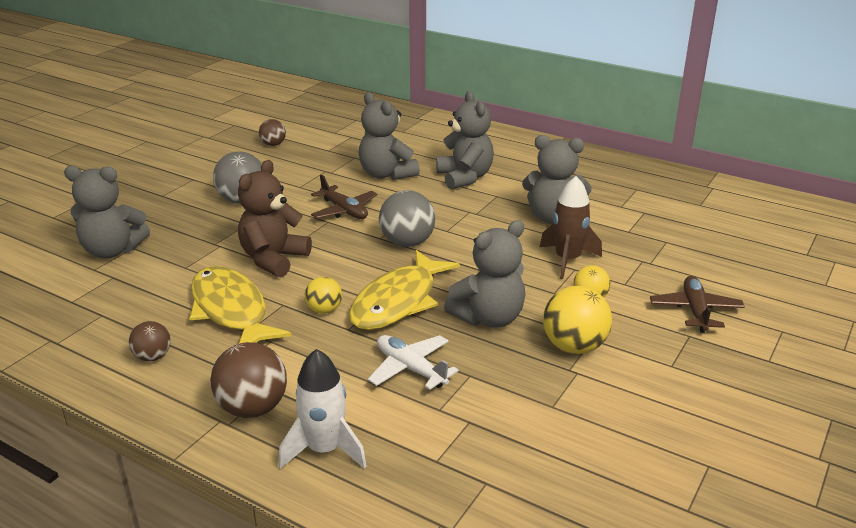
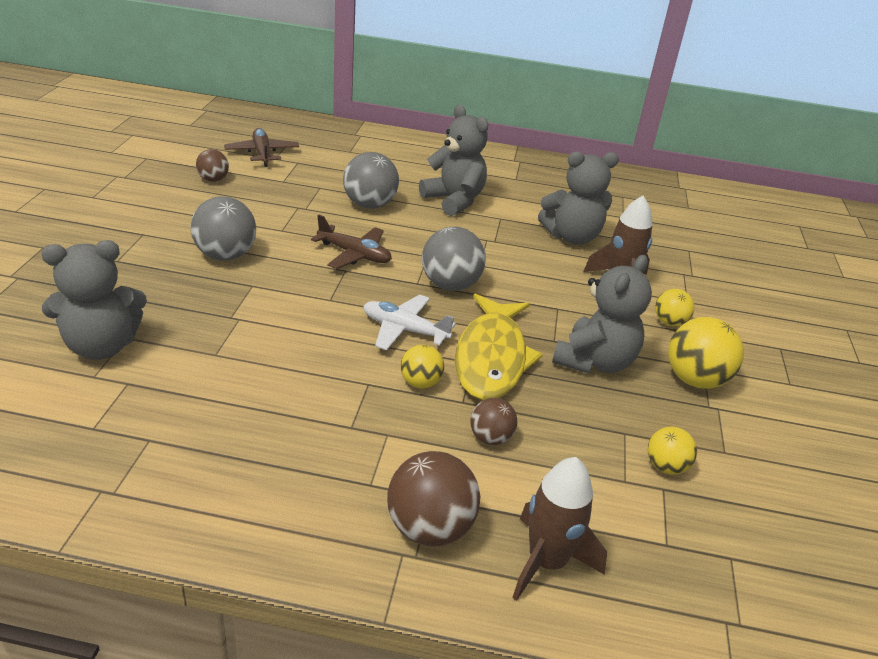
camera: 25 degrees left, 5 degrees up
brown ball [129,321,171,361] -> brown ball moved to [470,398,517,445]
yellow fish [189,266,291,344] -> none
brown teddy bear [238,160,312,277] -> none
white rocket [278,349,367,469] -> brown rocket [513,457,607,601]
grey teddy bear [359,92,420,180] -> grey ball [343,152,399,209]
white plane [368,335,459,390] -> white plane moved to [363,295,456,350]
brown plane [650,276,745,333] -> brown plane moved to [224,128,299,167]
none -> yellow ball [648,426,697,475]

